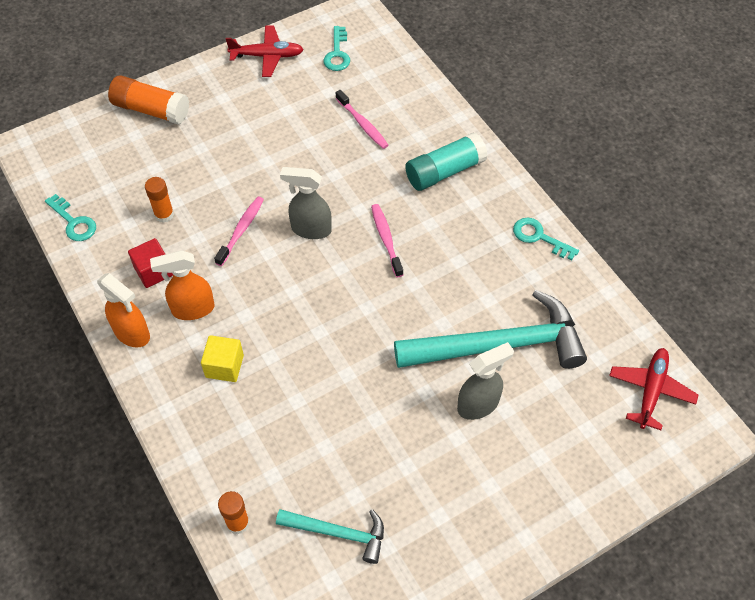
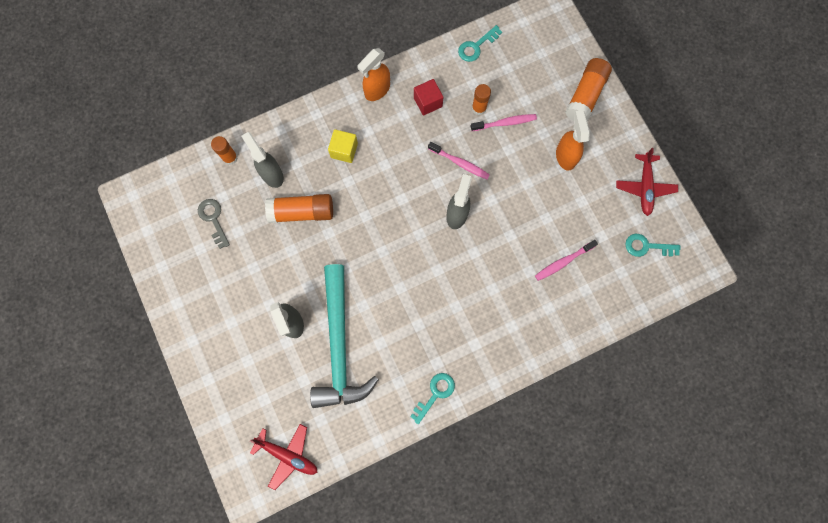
camera: 95 degrees right, 20 degrees up
orange spray bottle [150,250,214,320] -> orange spray bottle moved to [556,110,590,170]
turquoise hammer [276,509,384,564] -> grey key [198,199,230,249]
pink toothbrush [371,204,403,277] -> pink toothbrush moved to [471,114,537,131]
turquoise glue stick [405,132,488,191] -> none
none -> grey spray bottle [241,132,284,188]
none -> orange glue stick [265,194,333,223]

